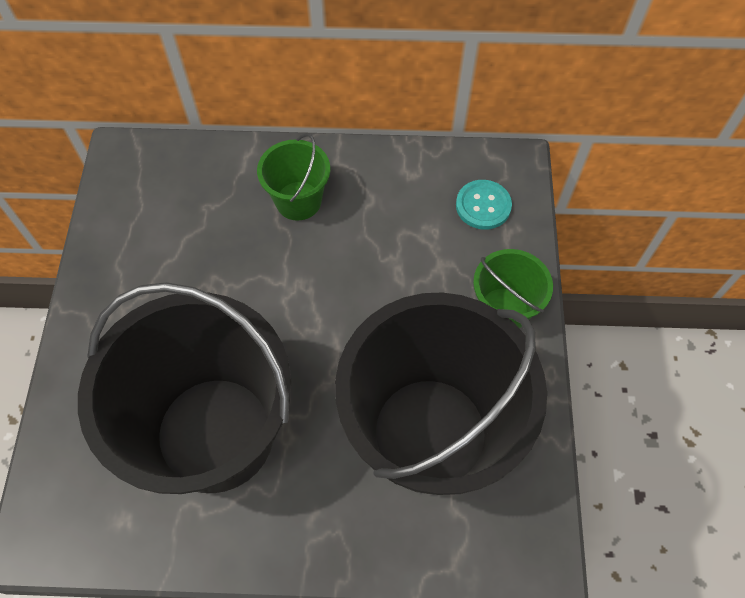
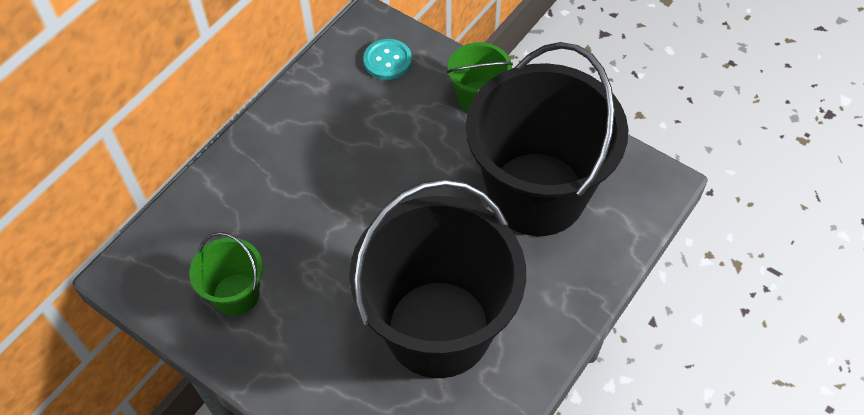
camera: 55 degrees left, 5 degrees down
green bucket [257,133,330,220] -> green bucket moved to [189,232,263,316]

